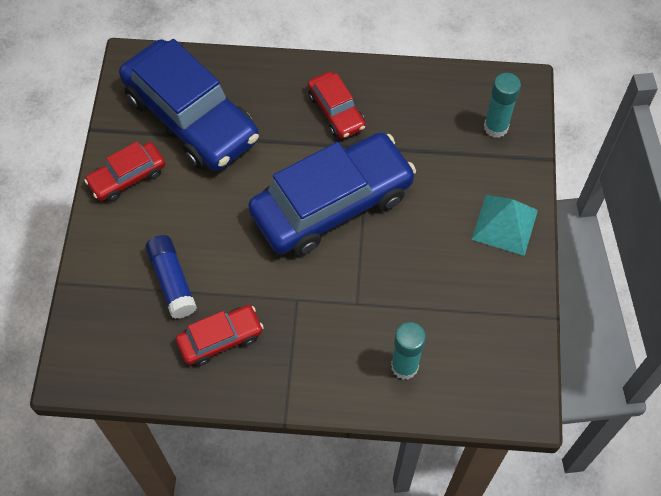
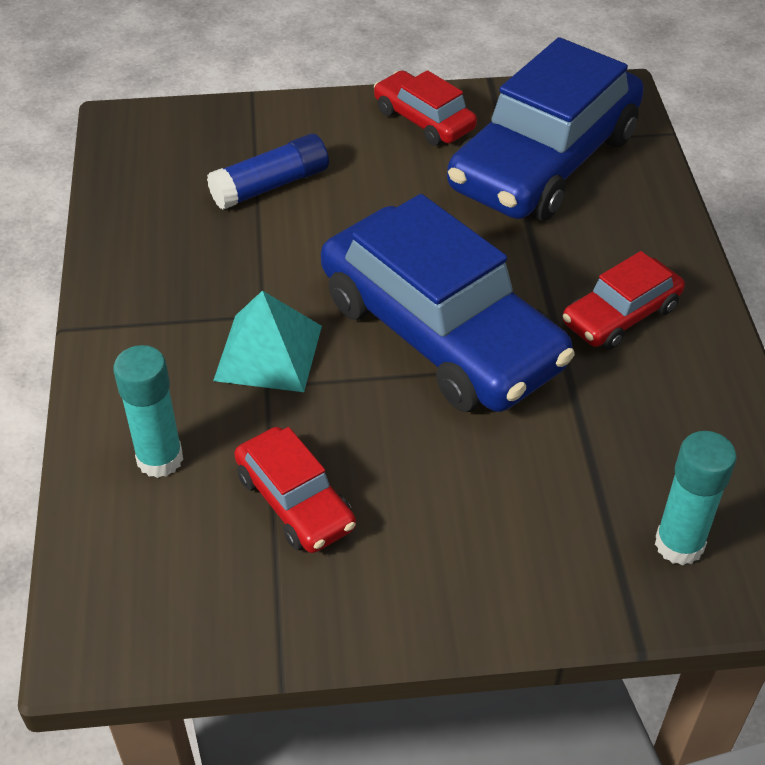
camera: 80 degrees right, 15 degrees down
red car [176,305,264,366] -> red car moved to [234,427,356,553]
turquoise pyramid [471,195,538,256] -> turquoise pyramid moved to [213,291,322,392]

